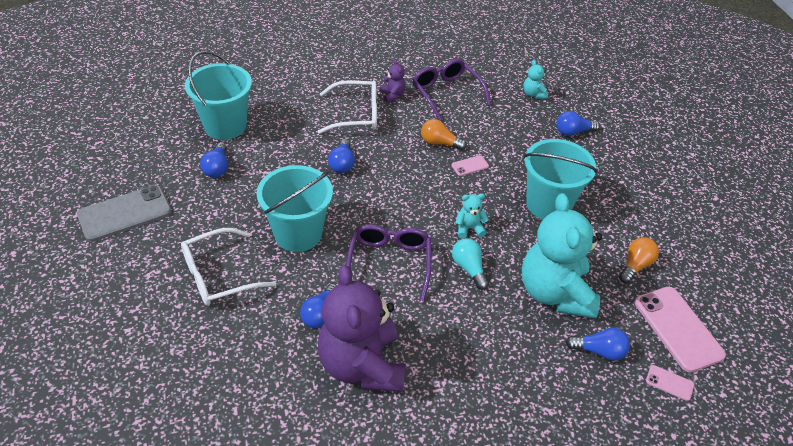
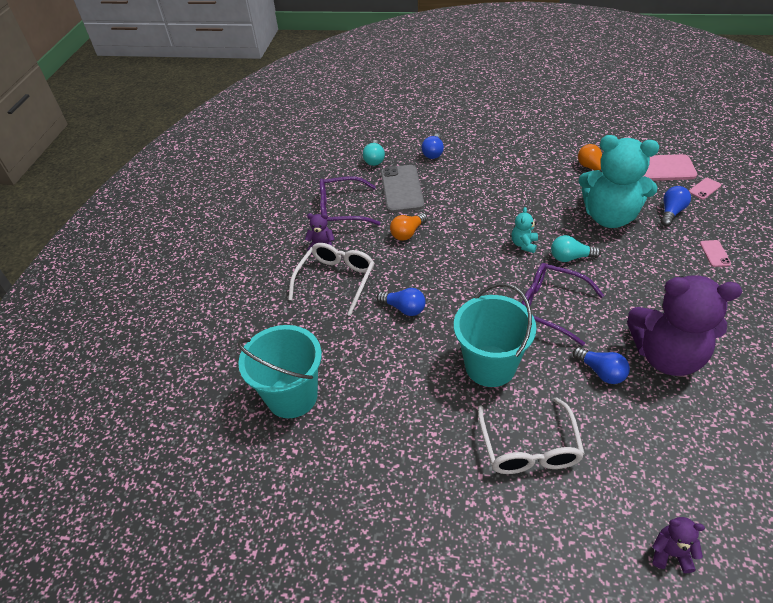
camera: 60 degrees left, 0 degrees up
grey phone [77,185,172,242] -> grey phone moved to [381,165,424,213]
blue light bulb [200,143,228,178] -> none
pink phone [451,155,489,176] -> pink phone moved to [700,240,731,267]
turquoise teddy bear [523,60,548,99] -> turquoise light bulb [363,140,385,166]
turquoise bucket [524,139,597,219] -> none
none -> purple teddy bear [652,517,705,573]

